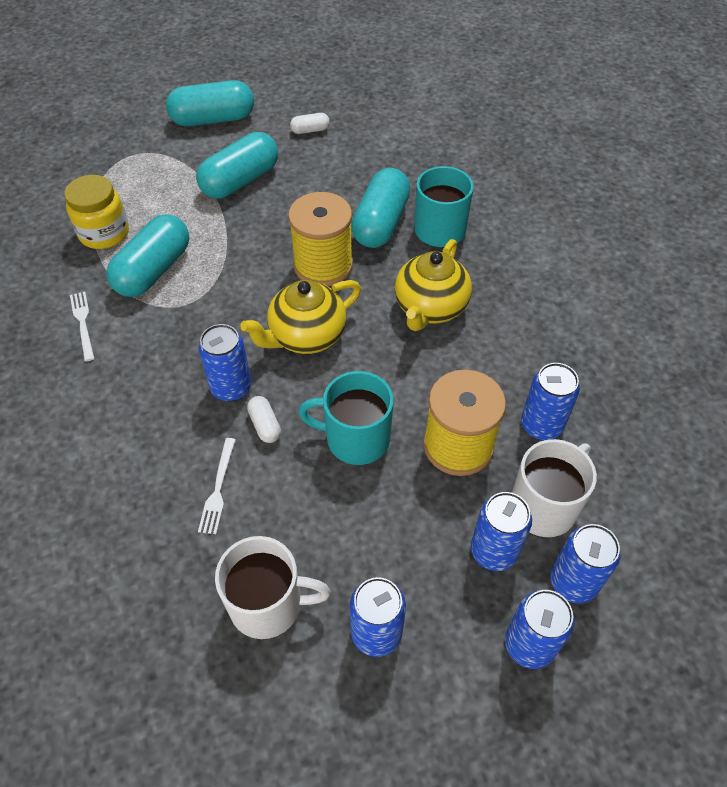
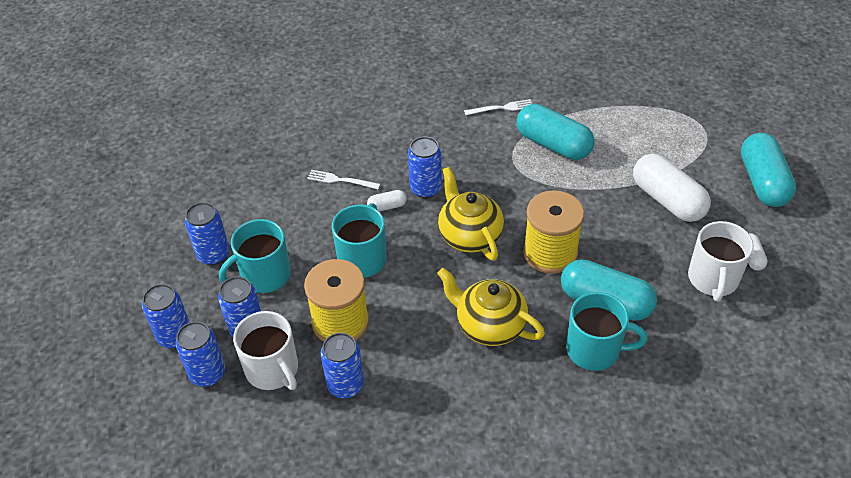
camera: 100 degrees right, 5 degrees down
yellow jar [64,175,129,249] -> none
turquoise capsule [196,132,278,199] -> white capsule [633,154,711,222]
white mug [215,536,331,639] -> white mug moved to [688,221,754,301]
none -> turquoise mug [219,219,291,293]

